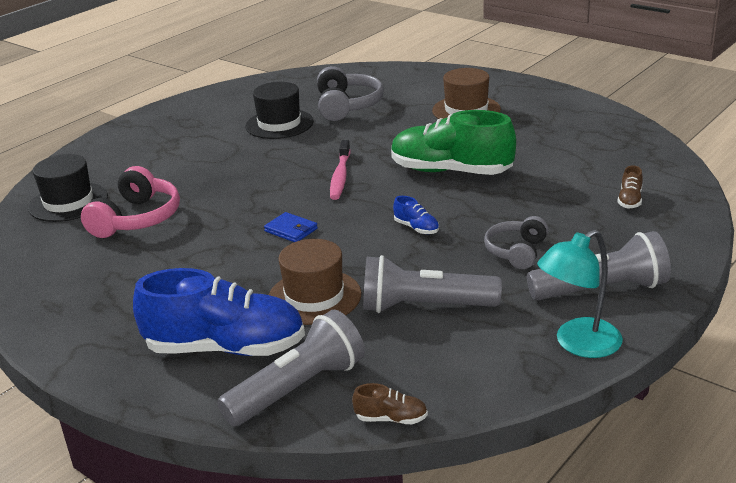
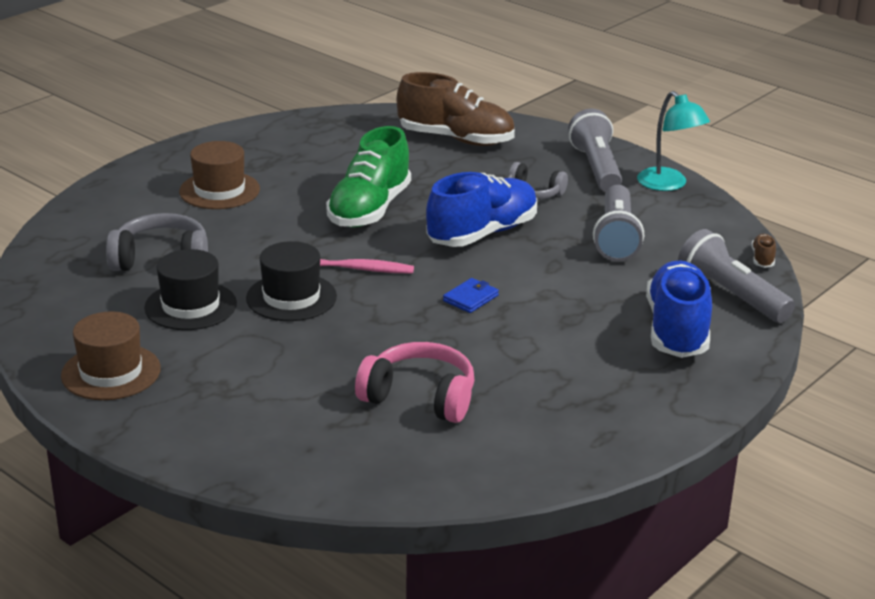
camera: 90 degrees left, 0 degrees up
black hat [28,154,108,222] -> black hat moved to [246,241,337,321]
brown hat [269,239,361,325] -> brown hat moved to [61,311,161,400]
blue shoe [393,196,439,234] -> blue shoe [426,172,537,247], size x2.50
brown shoe [617,165,643,208] -> brown shoe [397,72,515,146], size x2.50

